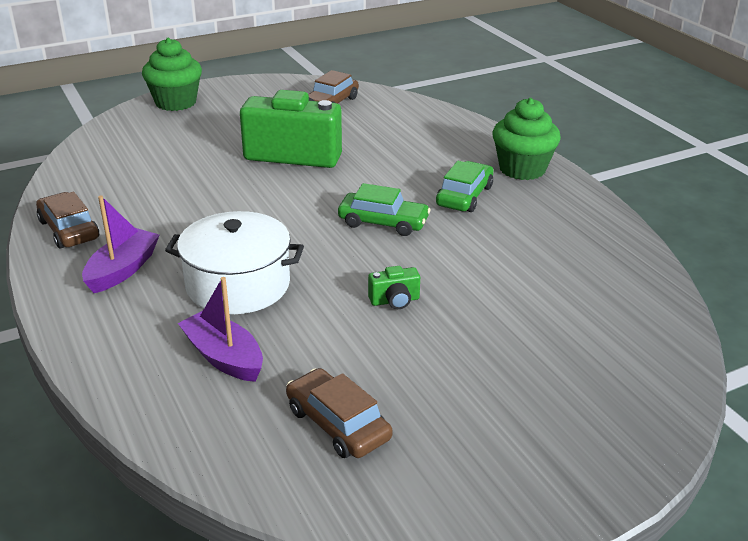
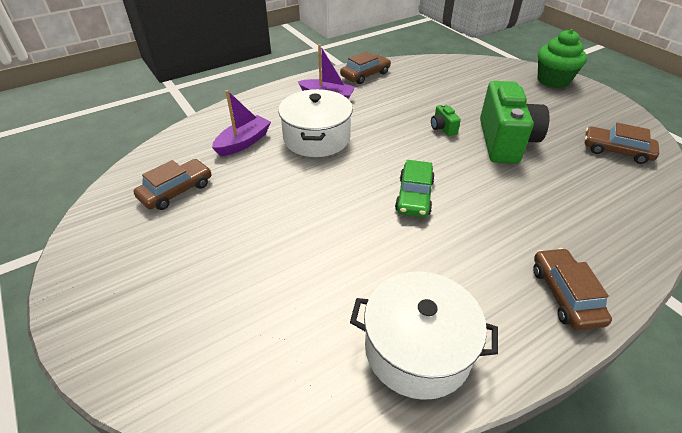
camera: 85 degrees right, 10 degrees up
green camera [368,266,420,309] -> green camera moved to [431,104,461,136]
green car [436,161,494,212] -> none
green cupcake [493,98,561,180] -> brown car [533,248,612,330]
none -> white pot [350,272,498,400]

